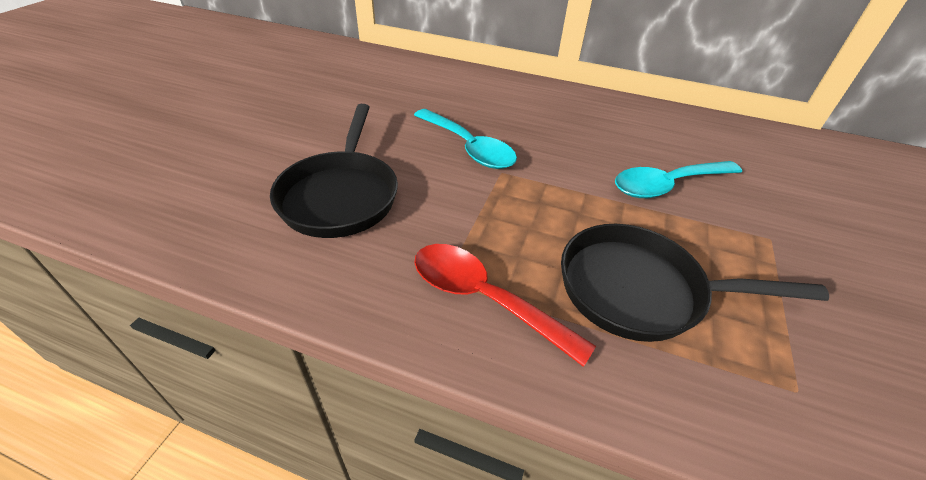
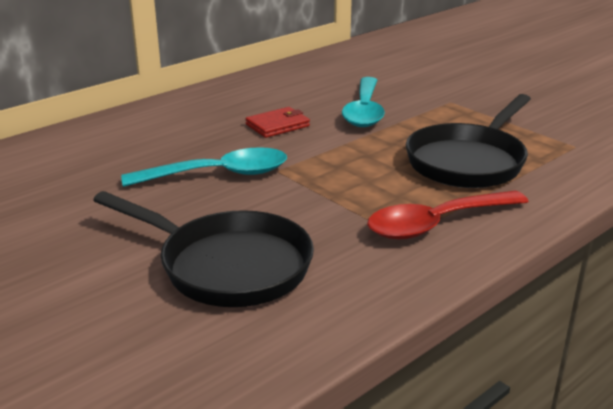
camera: 60 degrees left, 15 degrees down
none -> red wallet [245,107,310,138]

